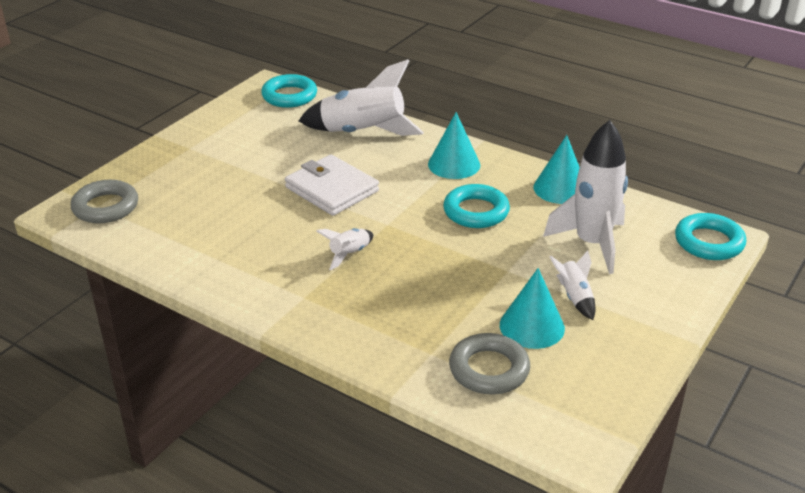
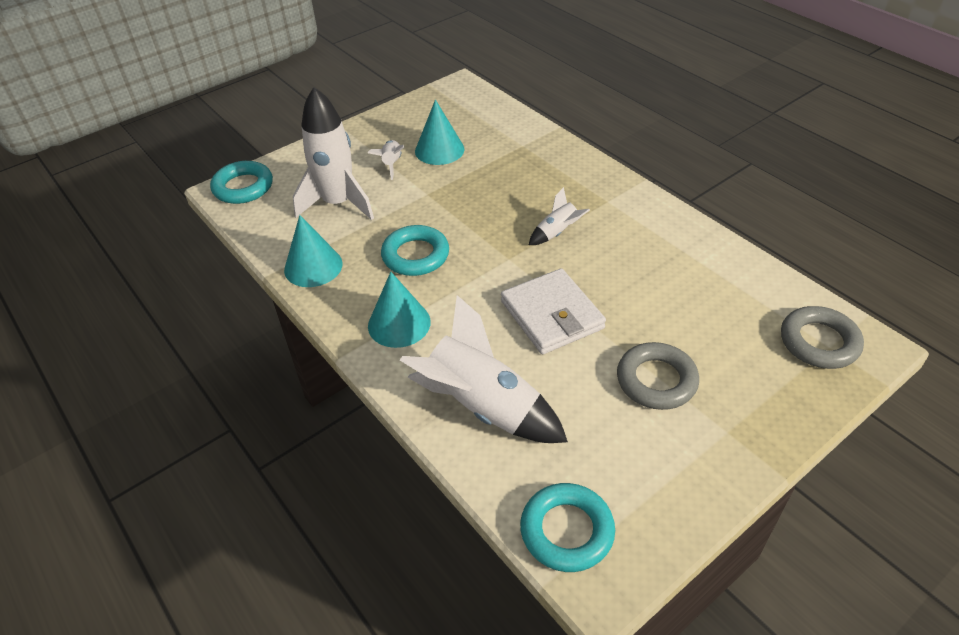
camera: 160 degrees left, 10 degrees up
grey ring [449,333,530,395] -> grey ring moved to [617,342,699,410]

